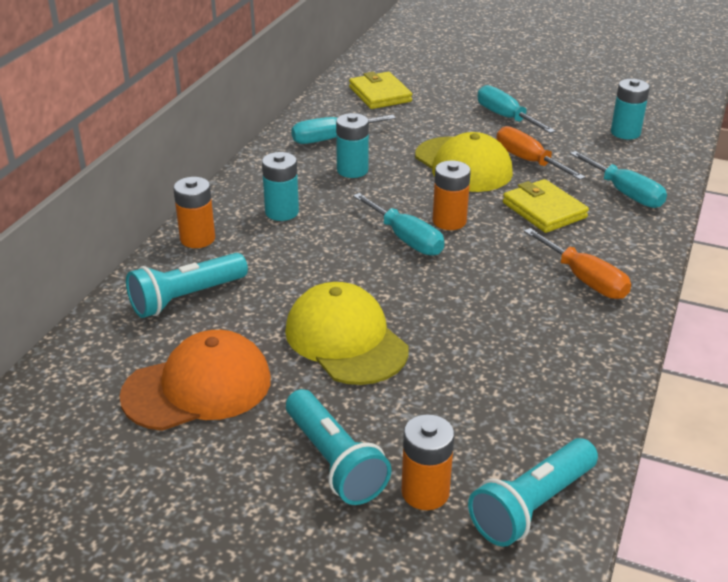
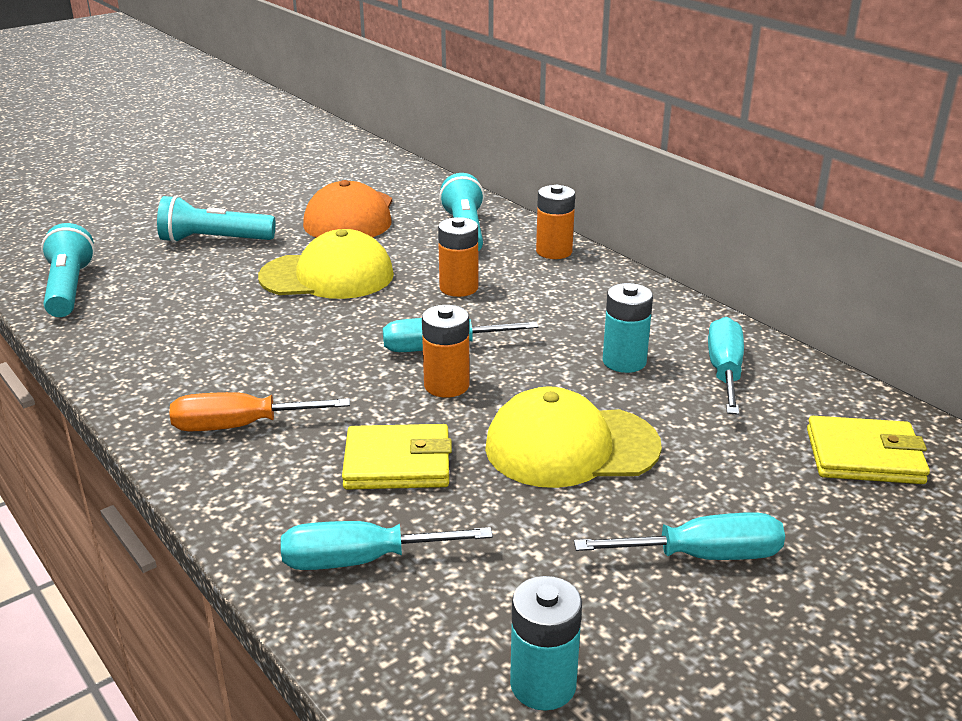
camera: 120 degrees right, 5 degrees down
turquoise battery [262,152,299,221] -> none
orange battery [401,414,454,510] -> orange battery moved to [438,217,478,297]
orange screwdriver [496,126,586,180] -> none

